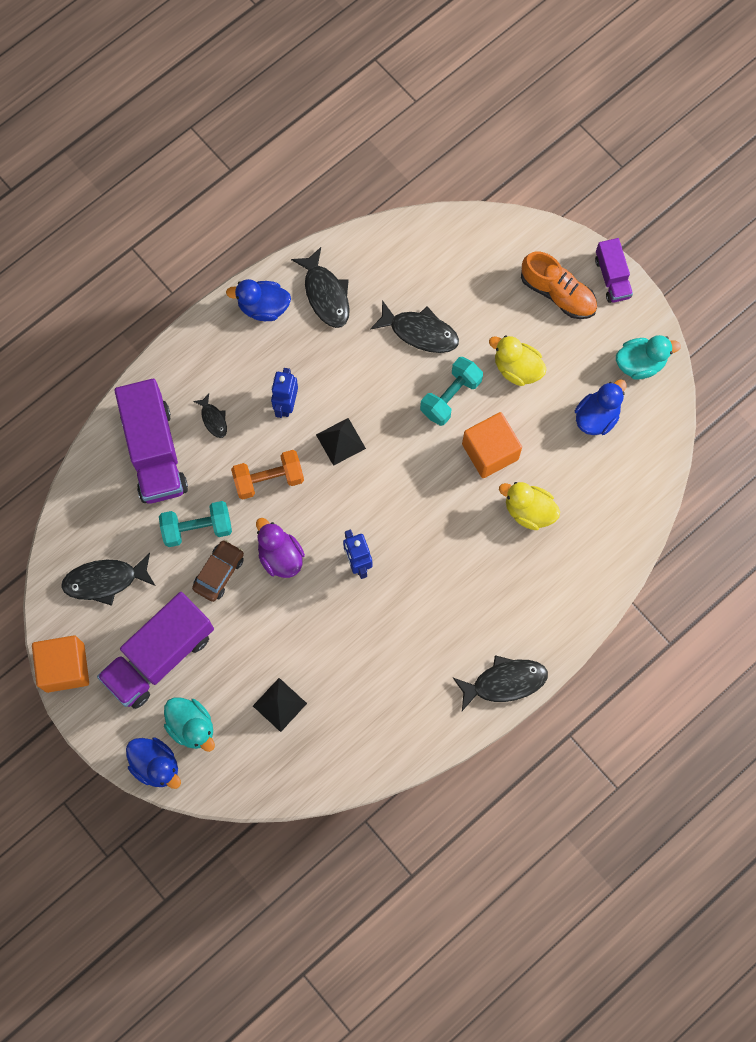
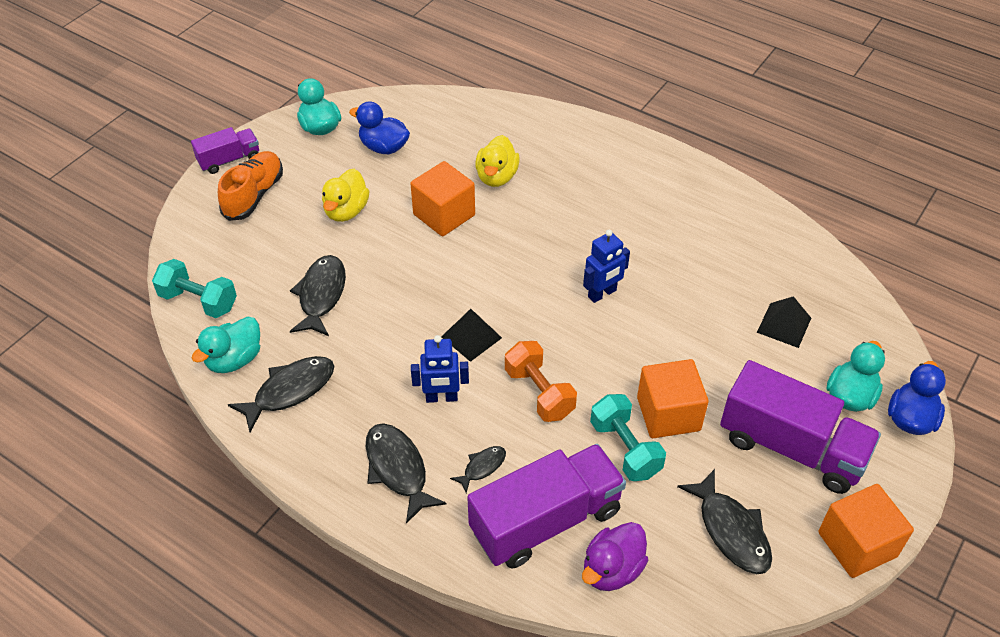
camera: 105 degrees left, 25 degrees down
brown car [192,540,244,602] -> orange cube [637,359,709,438]
blue duck [226,279,291,321] -> none
purple duck [256,518,305,578] -> purple duck moved to [582,522,648,591]
turquoise dumbbell [420,357,483,426] -> turquoise dumbbell moved to [152,259,237,318]
black fish [453,655,548,711] -> black fish moved to [366,423,446,524]
none -> turquoise duck [192,317,260,373]

